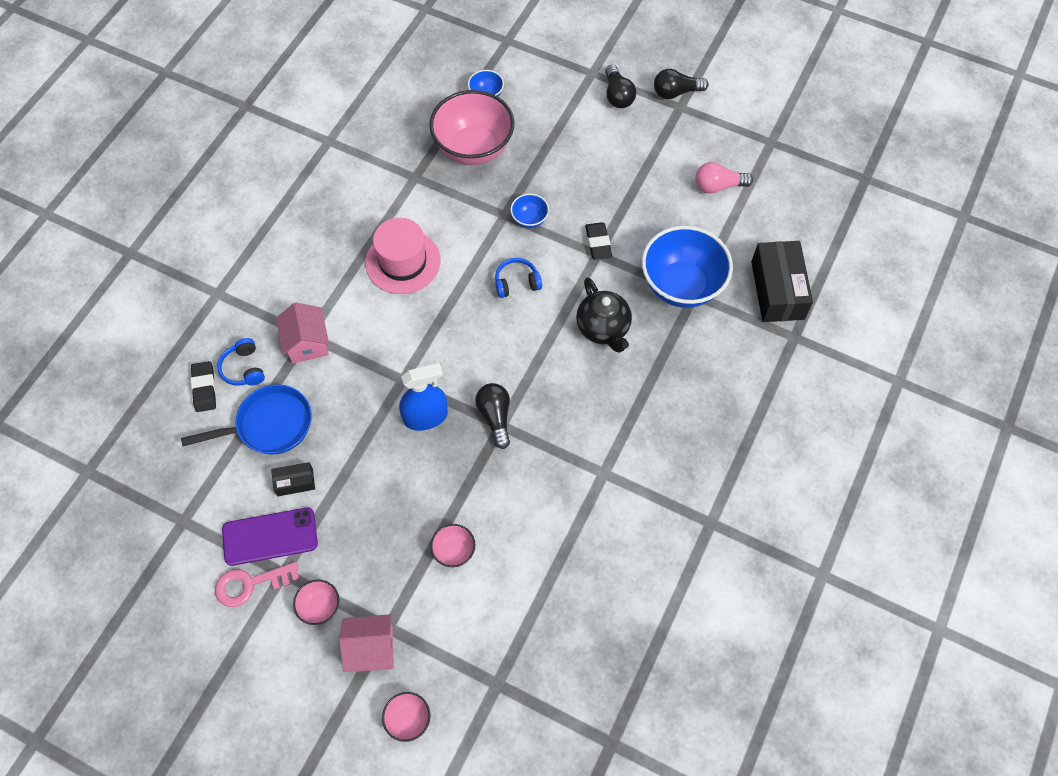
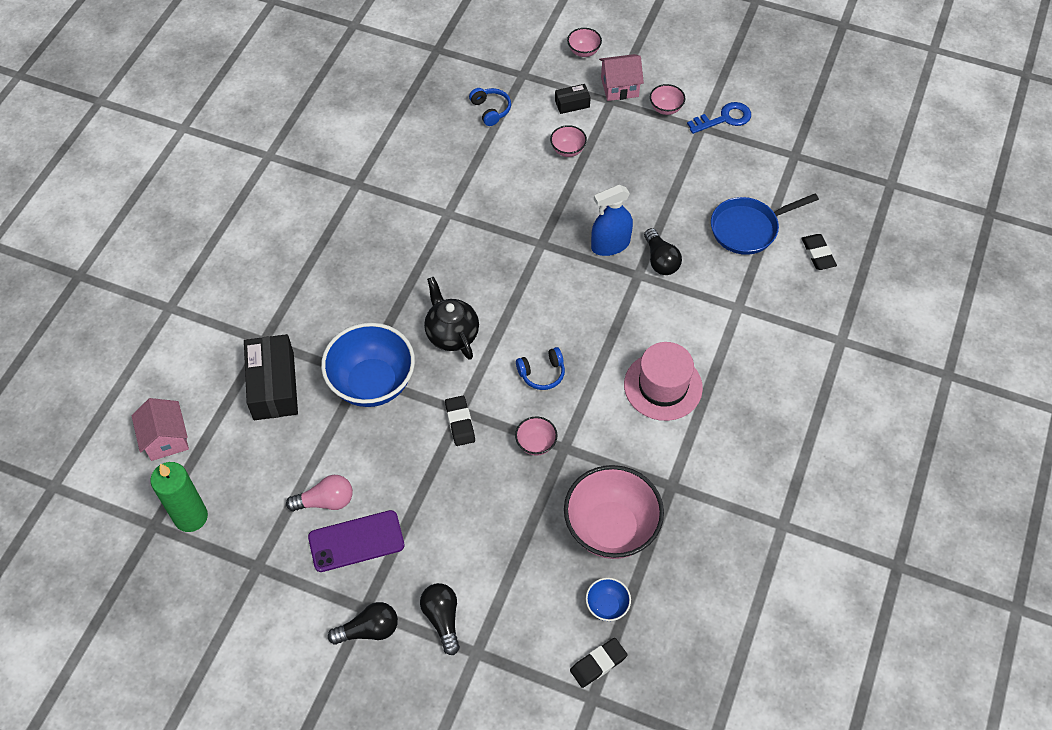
camera: 175 degrees right, 5 degrees down
pink key [215,562,300,607] -> blue key [687,102,751,134]
blue headphones [217,338,265,386] -> blue headphones moved to [469,88,511,126]
purple phone [222,507,318,566] -> purple phone moved to [308,510,405,572]
black box [271,462,315,496] -> black box moved to [555,84,591,114]
pink house [276,302,329,364] -> pink house moved to [131,398,189,461]
black light bulb [475,383,510,449] -> black light bulb moved to [644,228,682,275]
blue bowl [511,194,549,228] -> pink bowl [515,416,557,456]
none -> green candle [150,462,208,532]
none -> black eraser [570,638,627,688]

